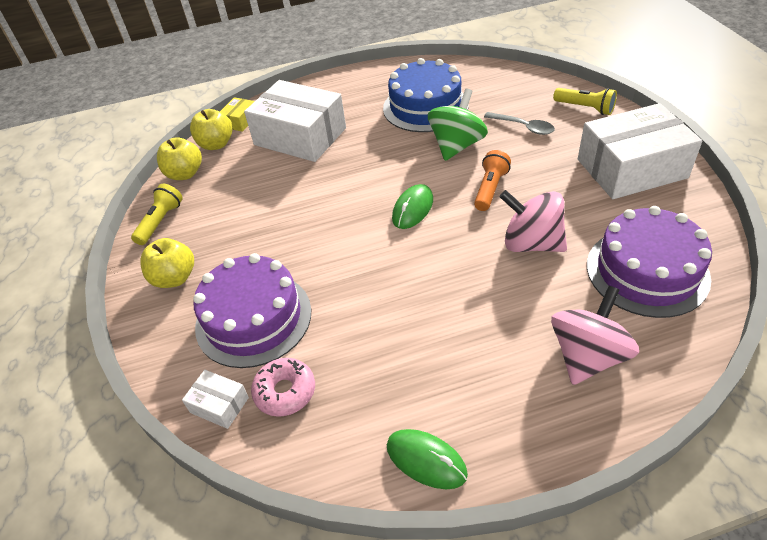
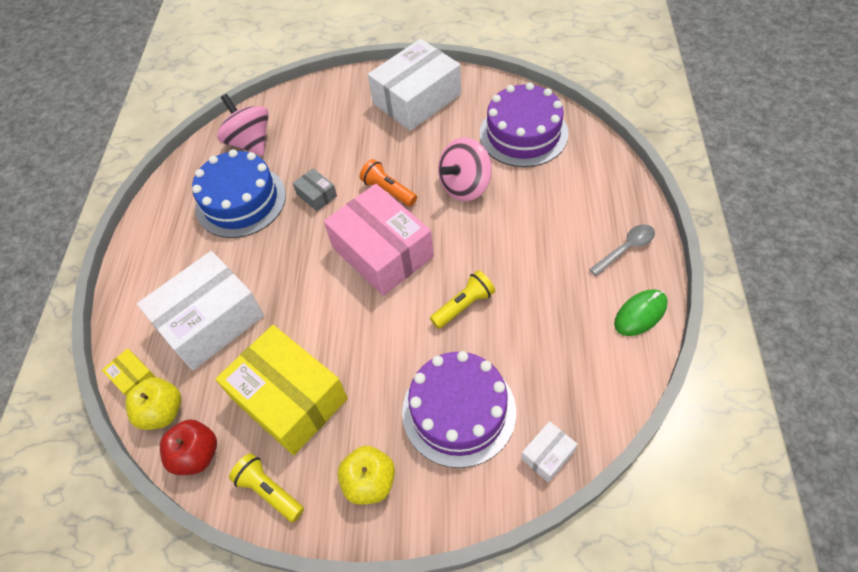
camera: 70 degrees left, 10 degrees up
yellow apple [157,137,202,180] -> red apple [160,420,217,475]
pink donut [251,358,315,417] -> none
green mouse [392,184,433,229] -> pink box [324,184,434,296]
green spinning top [428,89,488,161] -> grey box [293,168,337,211]
grey spoon [484,112,555,135] -> grey spoon moved to [589,224,655,276]
pink spinning top [551,286,639,385] -> pink spinning top moved to [217,94,269,156]
yellow flashlight [553,88,617,115] -> yellow flashlight moved to [430,270,495,329]
white box [578,103,703,199] -> white box turned 45 degrees clockwise [368,39,461,131]
none -> yellow box [215,325,348,455]

